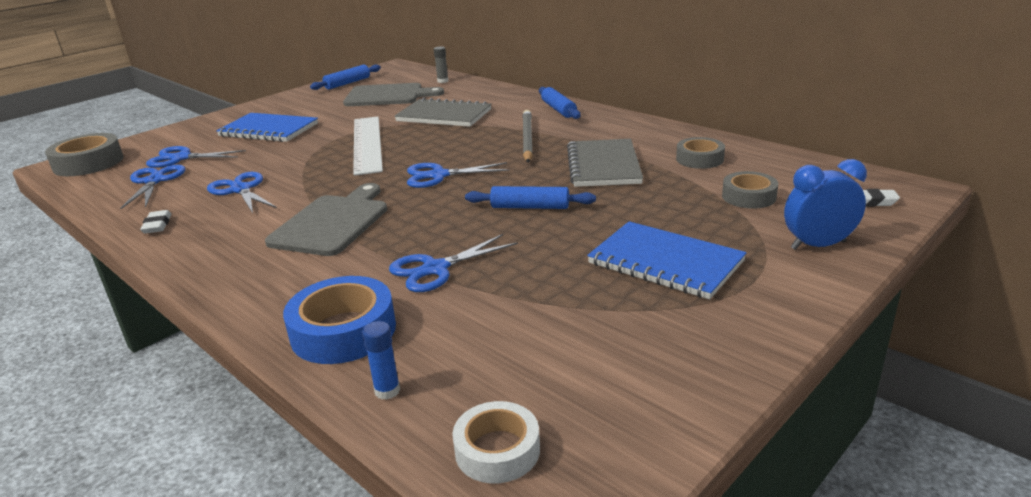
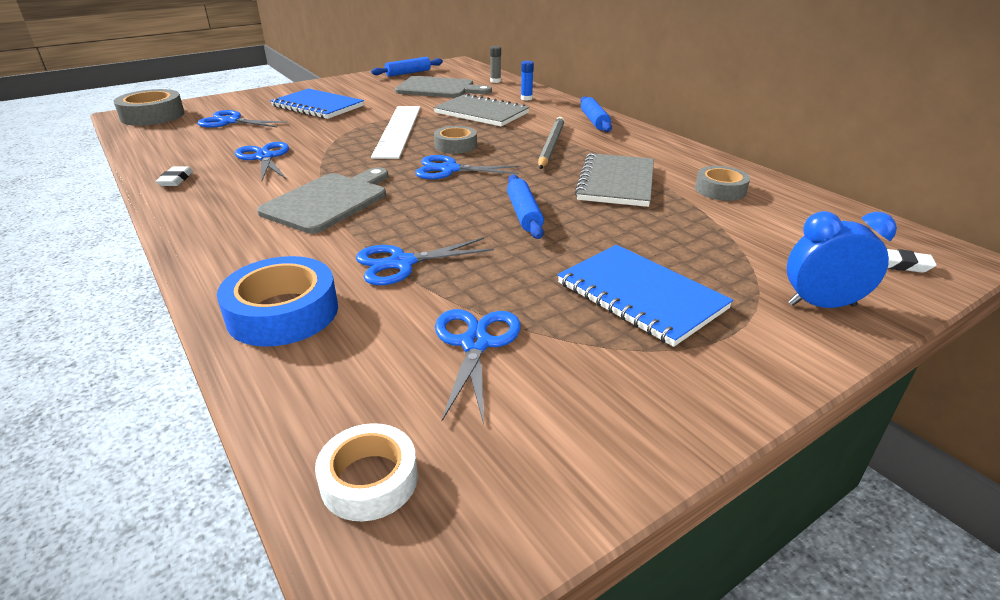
camera: 10 degrees right, 5 degrees up
blue scissors [120,165,186,209] -> blue scissors moved to [435,309,521,424]
blue glue stick [362,321,400,400] -> blue glue stick moved to [521,61,534,101]
blue rolling pin [465,186,596,209] -> blue rolling pin turned 60 degrees clockwise [507,174,544,239]
grey tape [722,171,778,209] -> grey tape moved to [434,126,477,154]

